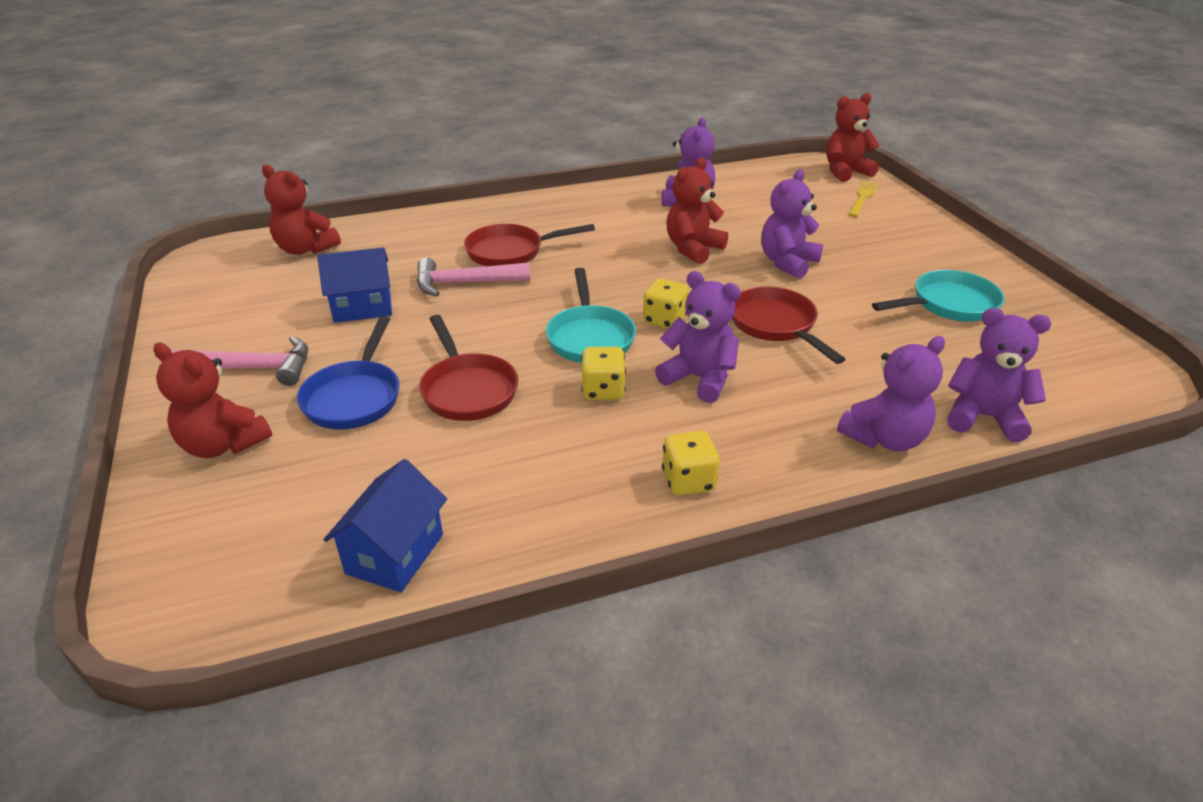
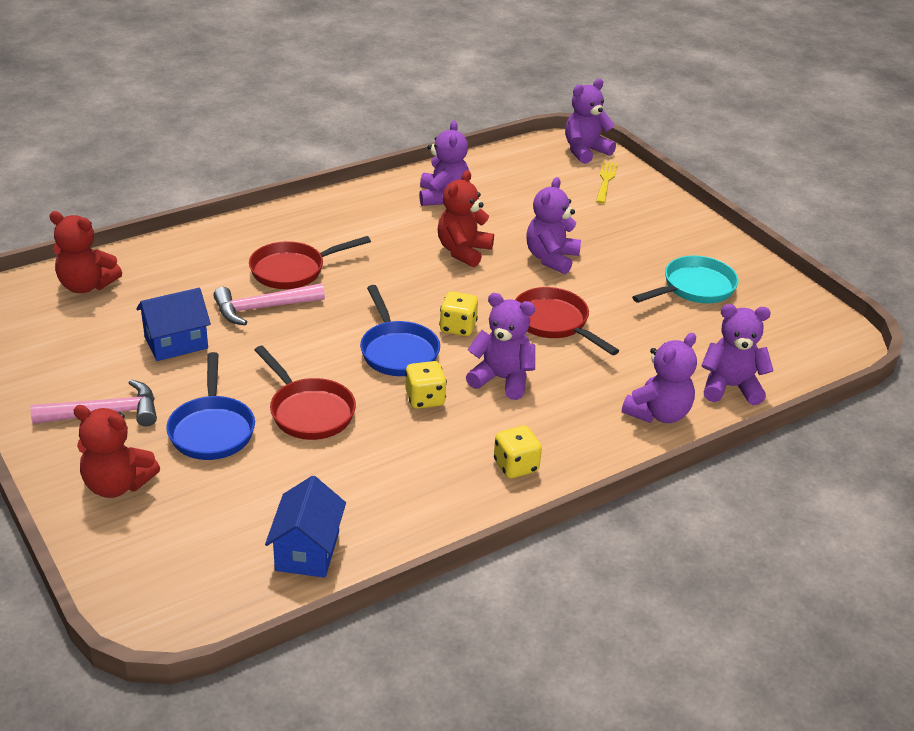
camera: 15 degrees left, 0 degrees up
turquoise pan [546,268,636,363] -> blue pan [360,285,440,376]
red teddy bear [826,93,879,182] -> purple teddy bear [565,79,616,164]

